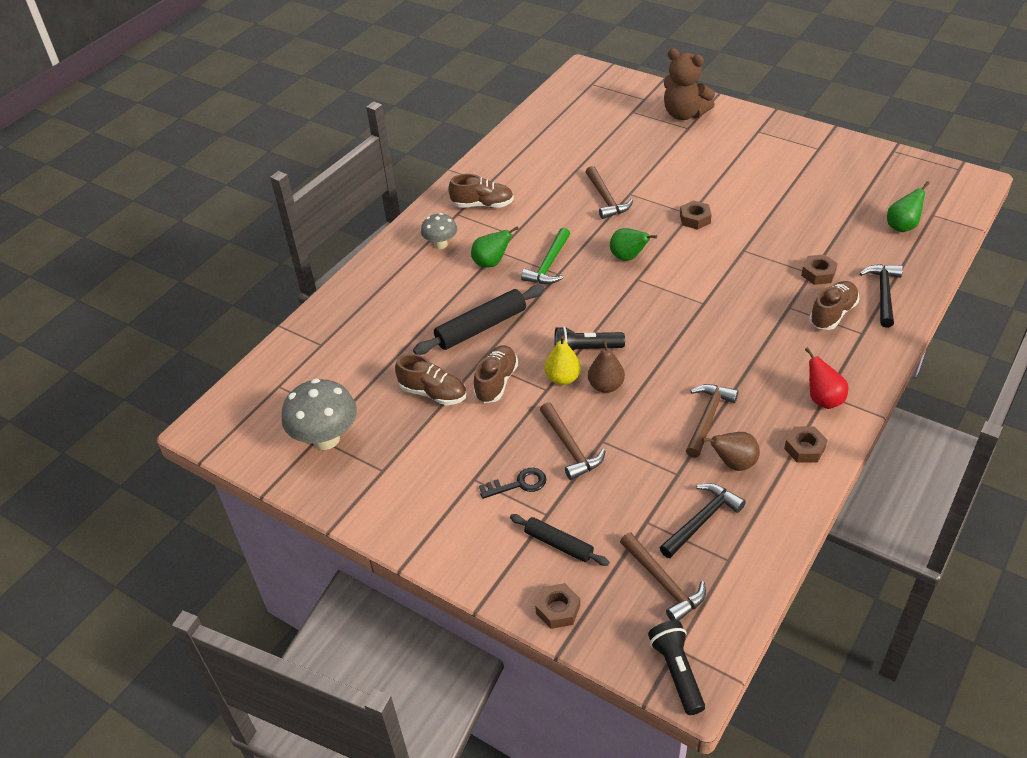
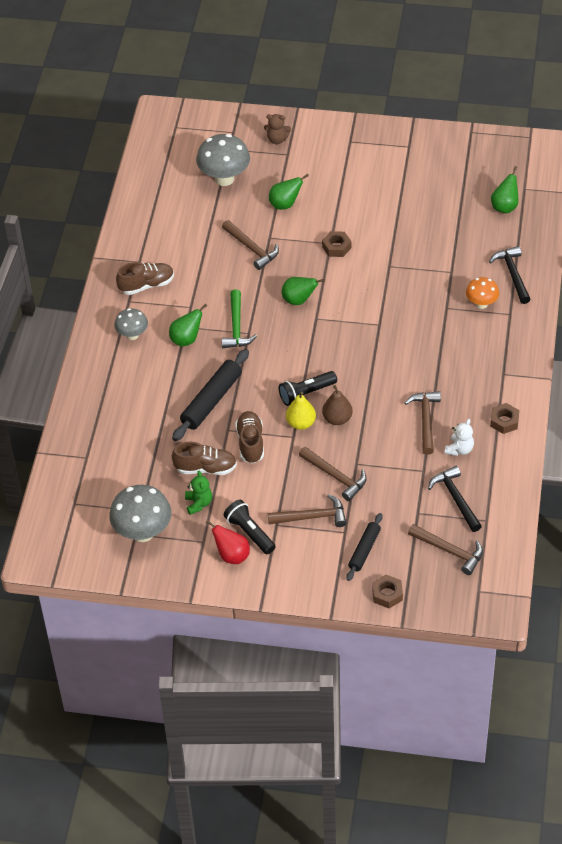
camera: 25 degrees left, 5 degrees up
black key [479,468,546,499] -> brown hammer [268,494,347,527]
black rolling pin [510,514,610,566] -> black rolling pin turned 75 degrees counterclockwise [346,513,383,581]
black flashlight [648,620,705,715] -> black flashlight moved to [224,500,276,554]
black hammer [660,483,746,558] -> black hammer turned 45 degrees counterclockwise [428,466,482,532]
brown teddy bear [664,48,715,120] -> brown teddy bear [264,114,291,144], size x0.53
brown pear [702,432,760,471] -> white teddy bear [445,419,474,456]
brown nut [801,254,838,285] -> none
red pear [805,347,849,409] -> red pear moved to [206,520,250,564]
brown shoe [809,281,859,330] -> orange mushroom [466,277,499,309]
none -> green teddy bear [185,471,212,515]
none -> grey mushroom [196,134,250,186]
none -> green pear [269,174,309,210]

